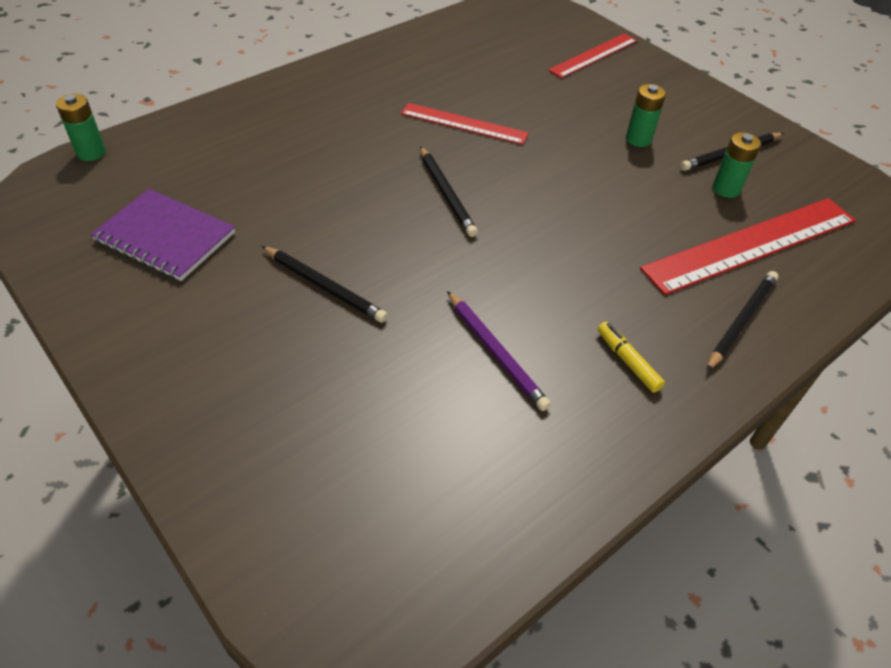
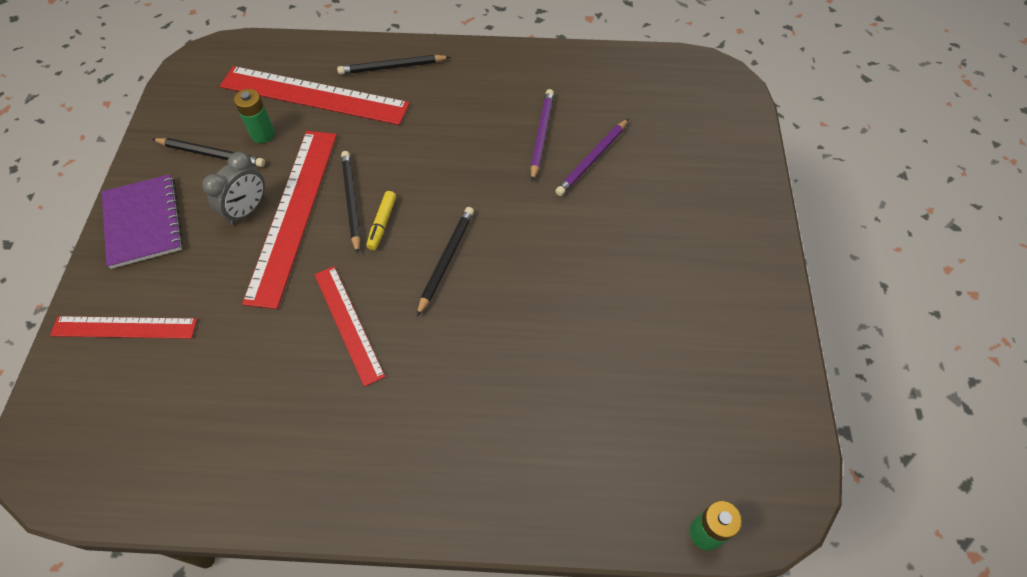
camera: 135 degrees left, 10 degrees up
purple notebook [90,189,235,281] -> purple notebook moved to [102,174,183,269]
black pencil [262,246,388,323] -> black pencil moved to [341,151,361,254]
yellow marker [597,322,665,393] -> yellow marker moved to [366,191,396,250]
green battery [626,84,666,147] -> grey clock [202,152,265,225]
none -> red ruler [242,131,337,309]
none -> purple pencil [555,118,629,196]

